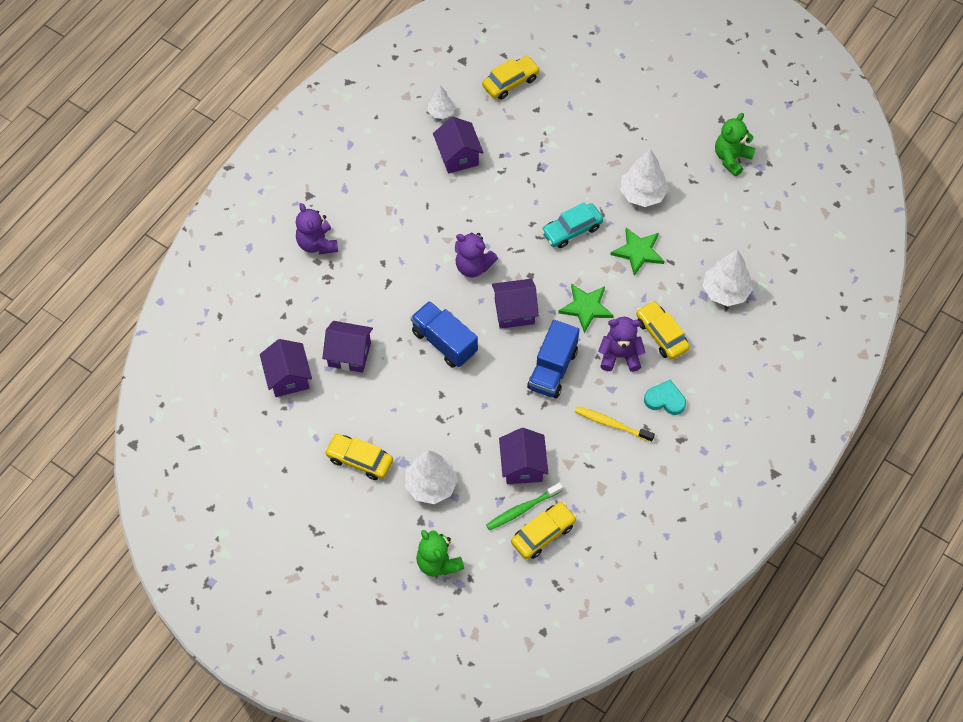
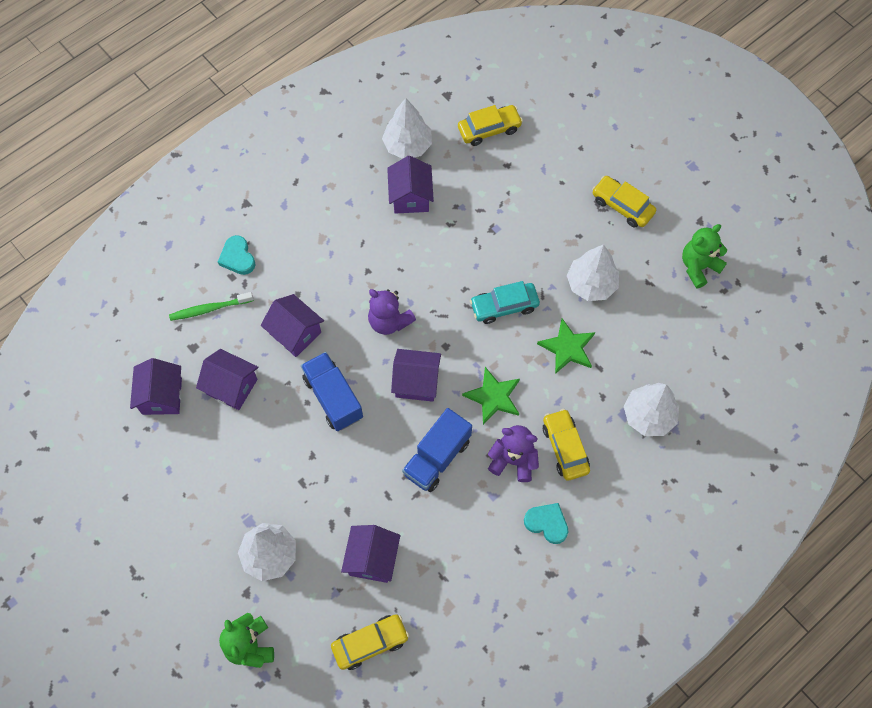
camera: 15 degrees right, 5 degrees up
purple teddy bear [296,203,338,254] -> turquoise heart [218,235,256,275]
yellow car [324,434,393,480] -> yellow car moved to [592,176,656,228]
white tree [428,85,455,119] -> white tree [382,98,432,159], size x1.70
green toothbrush [486,483,563,530] -> green toothbrush moved to [169,292,254,321]
yellow toothbrush [574,406,655,442] -> none
none -> purple house [261,294,324,357]

